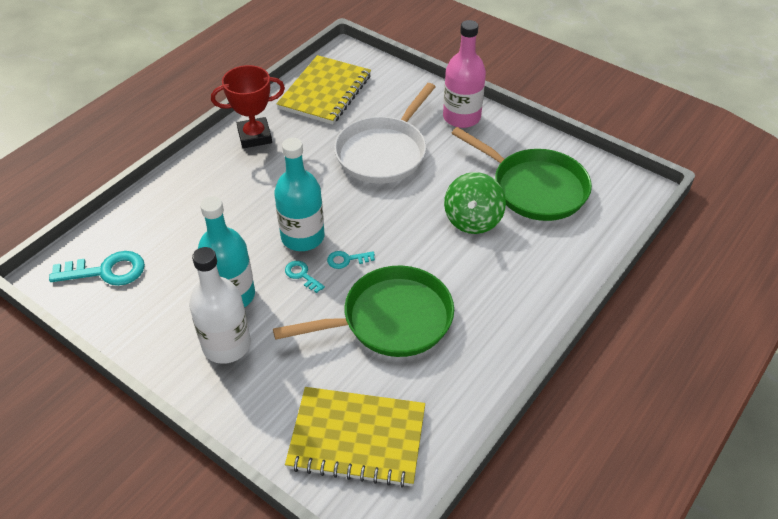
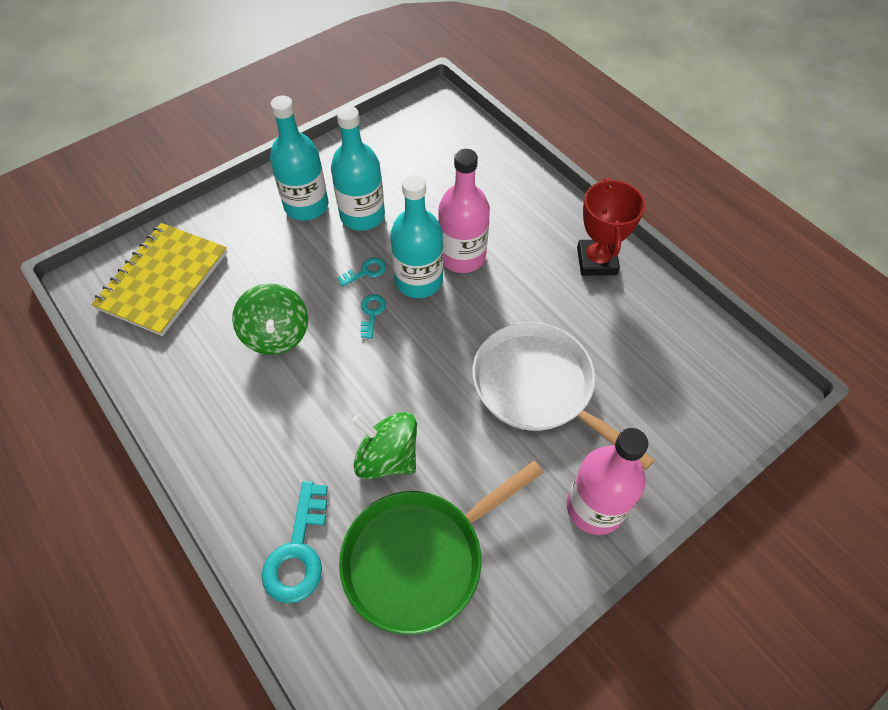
camera: 105 degrees right, 10 degrees up
turquoise key [49,251,145,286] -> turquoise key moved to [261,481,328,604]
white bottle [189,247,251,364] -> turquoise bottle [270,95,329,221]
green pan [273,266,454,357] -> green spinning top [232,283,308,355]
yellow notebook [276,55,371,125] -> none
none -> pink bottle [438,149,490,273]

